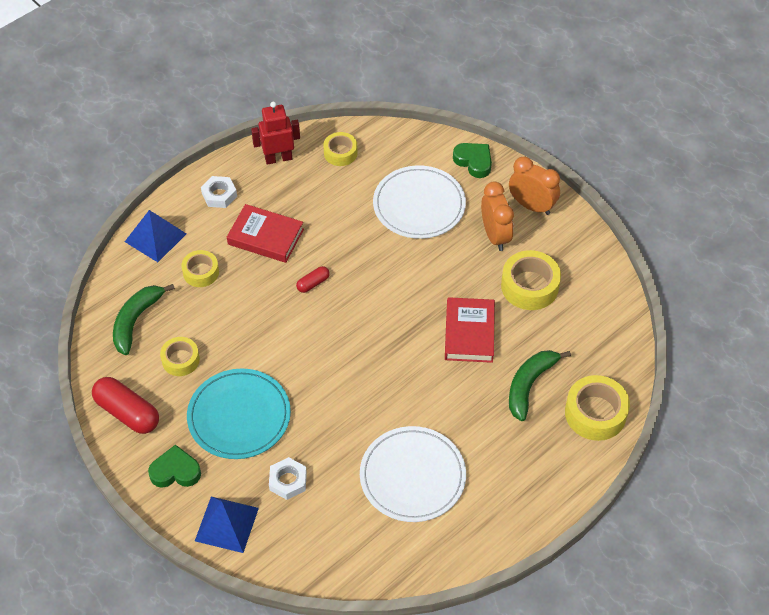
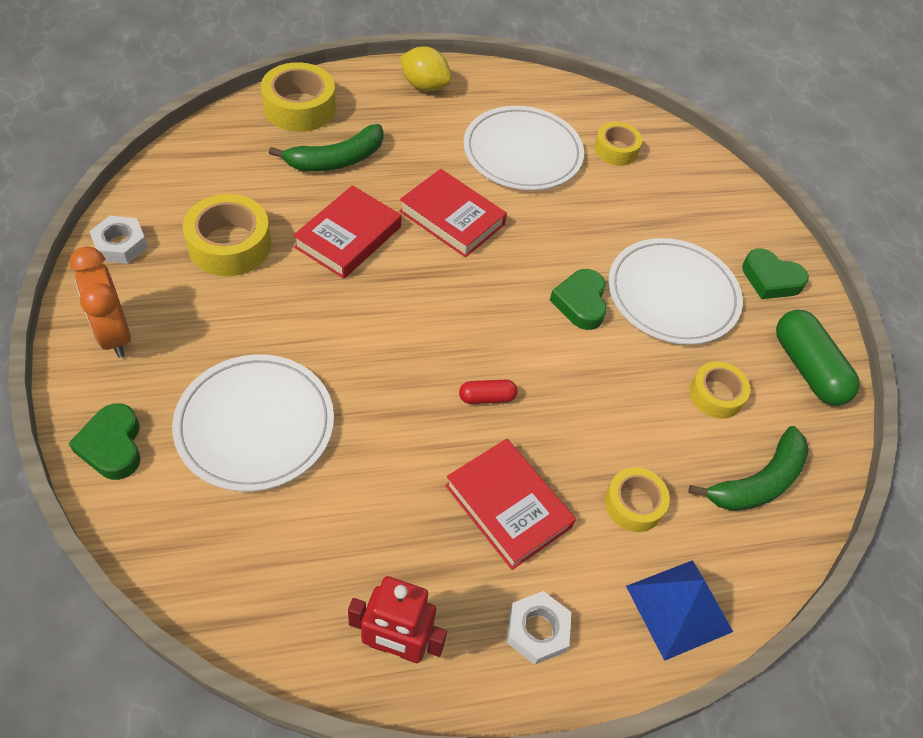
camera: 155 degrees left, 0 degrees up
red capsule [92,377,159,434] -> green capsule [776,310,860,406]
turquoise plate [187,369,291,459] -> white plate [608,238,743,345]
blue pyramid [195,497,259,553] -> none
white nut [269,457,307,500] -> white nut moved to [89,216,148,264]
yellow tape [323,132,358,166] -> yellow tape moved to [594,122,642,166]
orange clock [481,181,514,251] -> none
none -> red book [399,169,507,258]
none -> yellow lemon [400,46,452,92]
none -> green heart [550,269,607,330]

